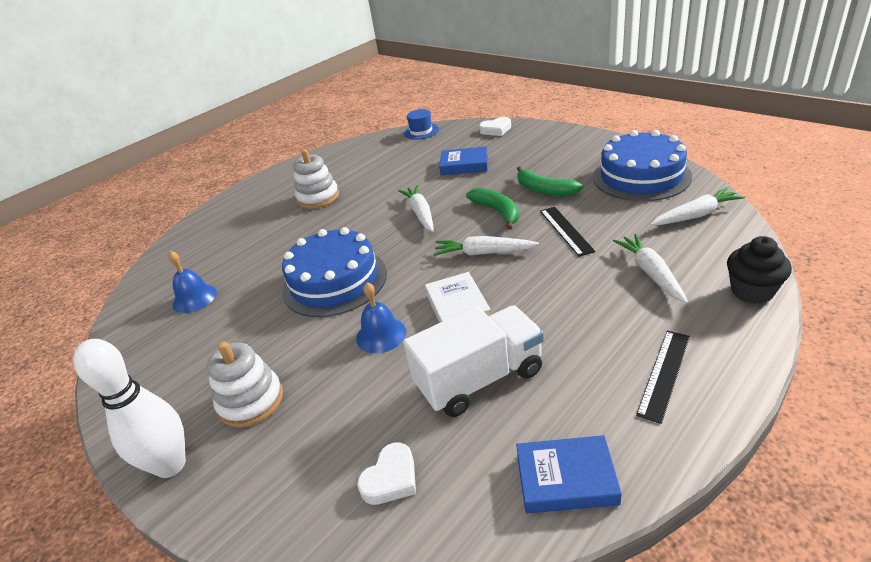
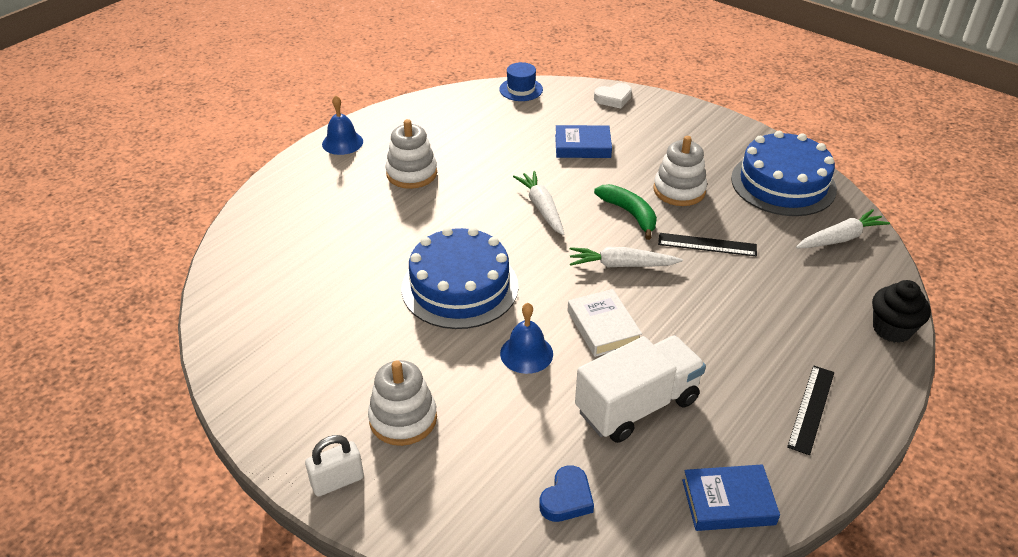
camera: 10 degrees left, 5 degrees up
white bowling pin [74,339,186,478] -> white padlock [305,435,364,497]
blue bell [168,251,217,313] -> blue bell moved to [322,95,363,155]
white heart [357,442,416,505] -> blue heart [539,465,594,522]
green banana [517,166,583,196] -> white stacking toy [654,136,707,206]
black ruler [540,207,595,257] -> black ruler turned 60 degrees counterclockwise [658,233,757,257]
white carrot [613,234,688,303] -> none

